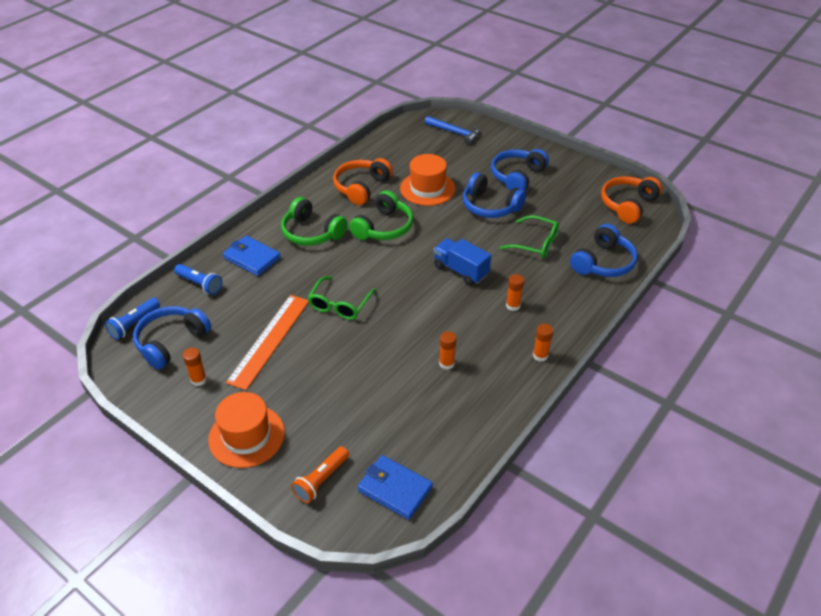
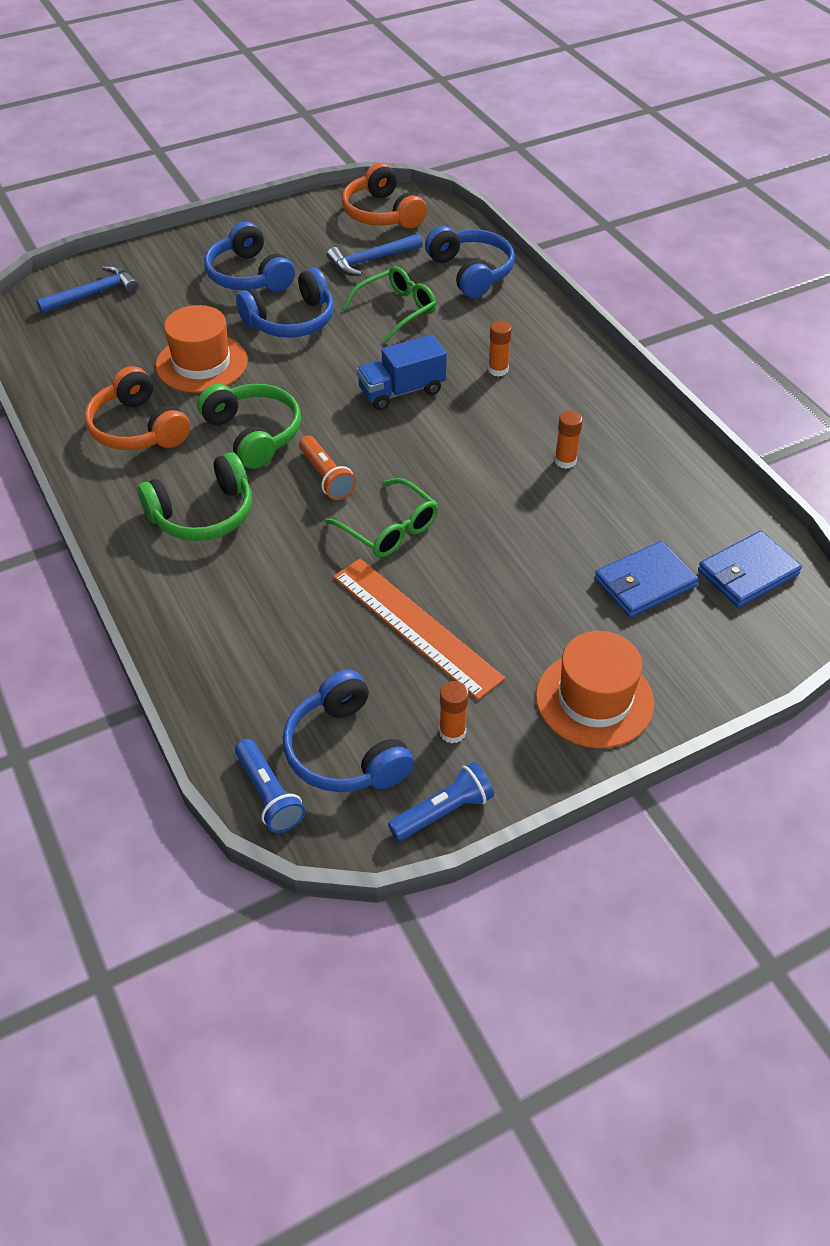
camera: 65 degrees left, 5 degrees up
blue flashlight [174,264,222,295] -> blue flashlight moved to [388,762,494,841]
blue wallet [223,236,281,276] -> blue wallet moved to [594,541,699,617]
orange flashlight [291,446,349,503] -> orange flashlight moved to [299,435,356,500]
orange glue stick [533,324,553,362] -> none
none -> blue hammer [327,233,423,276]

